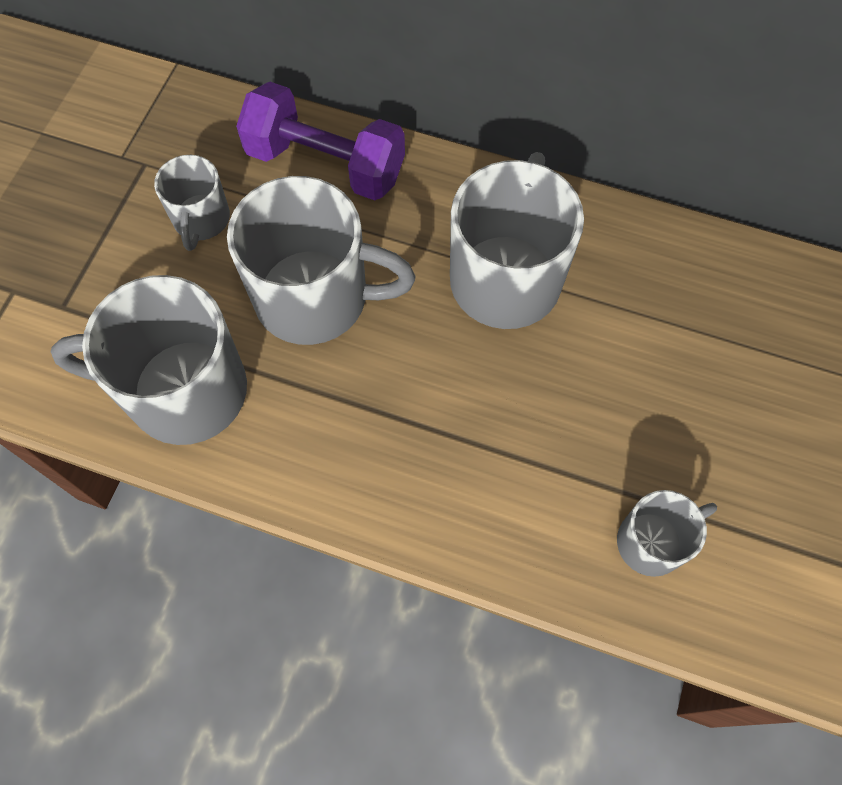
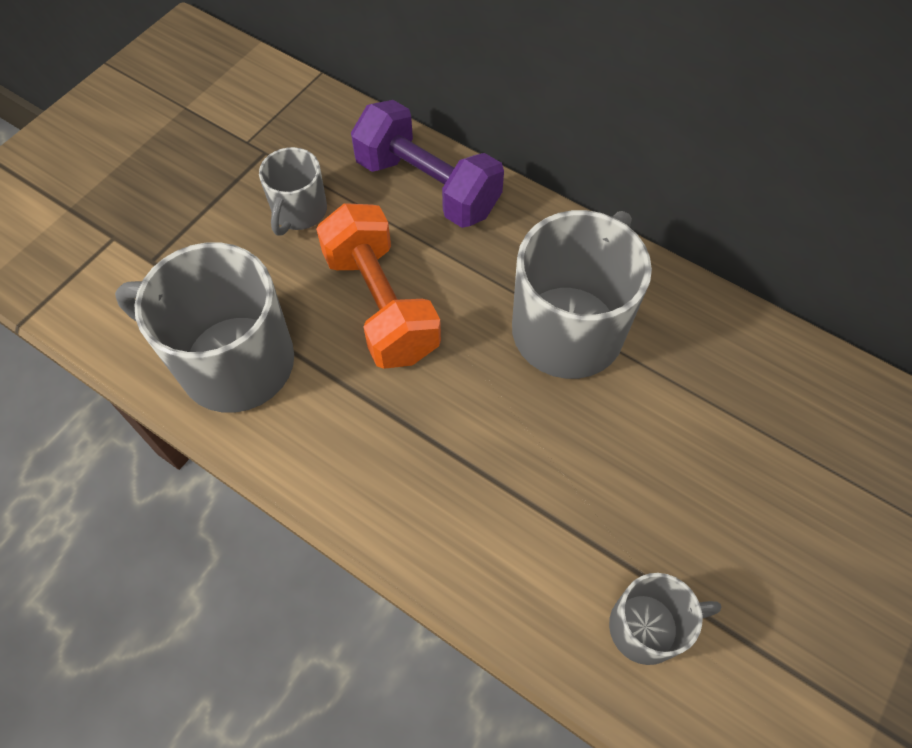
camera: 15 degrees right, 5 degrees down
grey mug [227,176,416,345] -> orange dumbbell [316,203,441,369]

